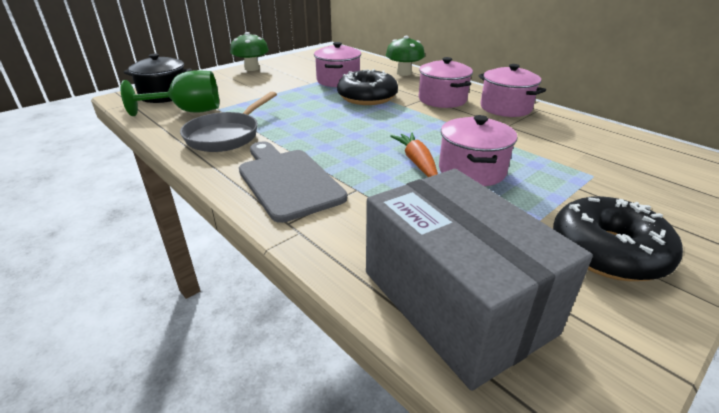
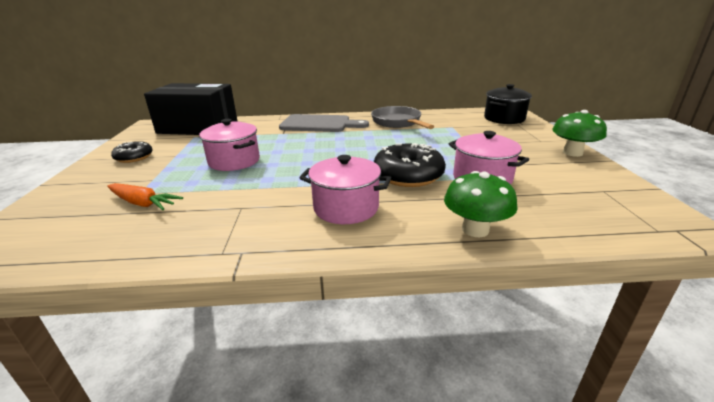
camera: 130 degrees right, 5 degrees down
green goblet [121,70,219,116] -> none
grey box [366,169,593,391] -> black box [144,83,237,135]
orange carrot [390,133,438,177] -> orange carrot moved to [107,183,183,210]
pink pot [479,64,546,117] -> none
black donut [553,196,683,281] -> black donut [111,141,153,163], size x0.59

